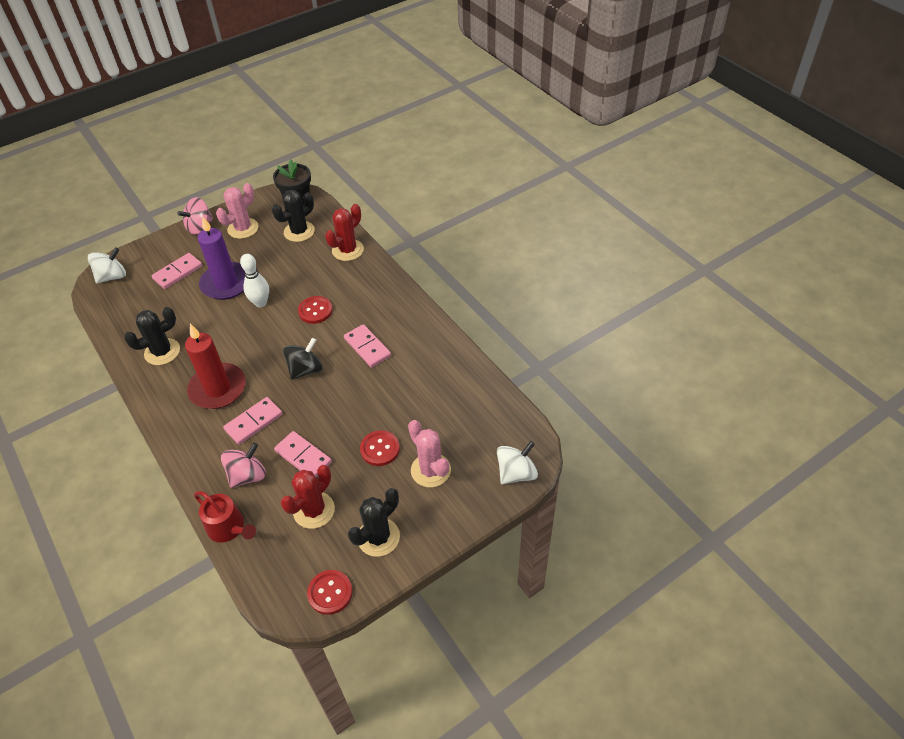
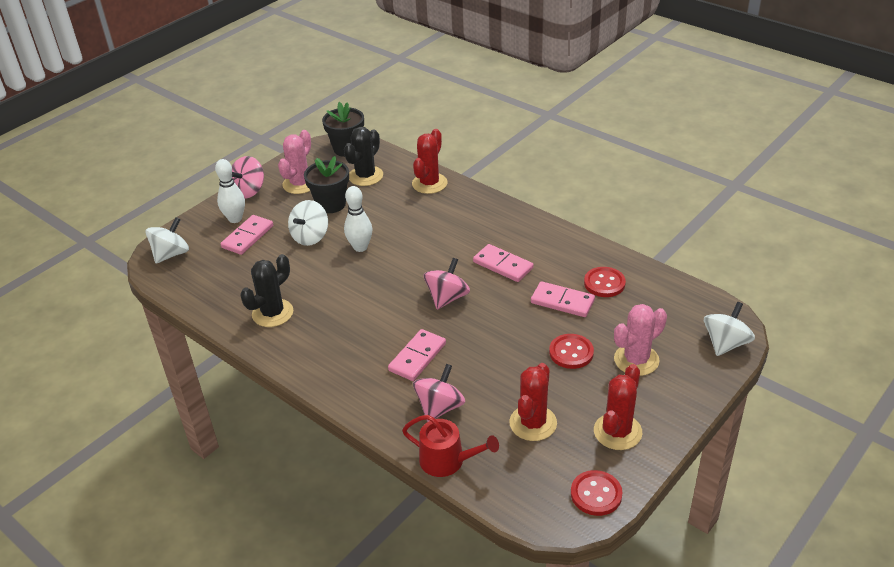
camera: 15 degrees left, 10 degrees down
red candle [185,324,246,409] -> none
purple candle [198,217,245,300] -> white spinning top [288,200,328,246]
pink domino [274,431,332,477] -> pink domino moved to [531,281,595,317]
black spinning top [283,338,323,380] -> pink spinning top [423,258,470,310]
red button [298,296,333,324] -> red button moved to [584,267,626,297]
black cactus [348,488,400,557] -> red cactus [594,364,642,450]
pink cactus [408,420,451,487] -> pink cactus turned 75 degrees counterclockwise [614,304,667,376]
none -> white bowling pin [215,159,245,223]
none -> black flower pot [304,156,349,213]

